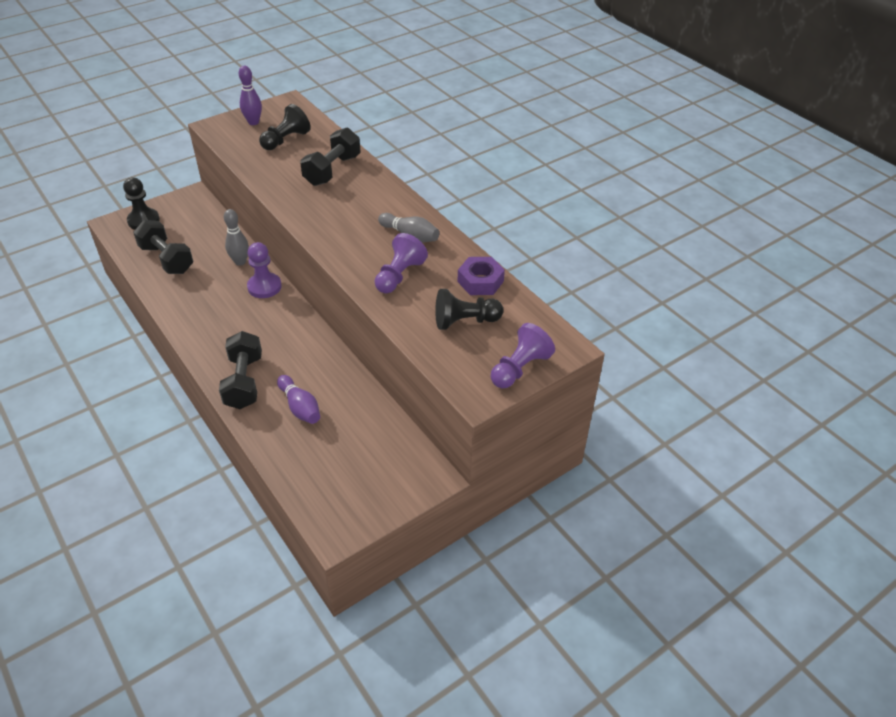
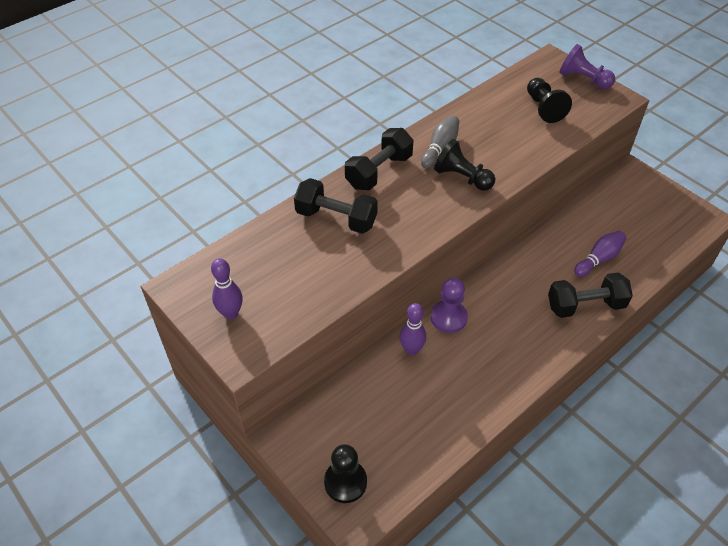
camera: 95 degrees left, 5 degrees up
black dumbbell [133,220,193,274] -> black dumbbell moved to [345,128,414,190]
grey bowling pin [224,209,249,266] -> purple bowling pin [400,303,426,355]
black pawn [259,104,311,150] -> black pawn moved to [434,139,495,191]
purple pawn [375,233,428,293] -> none
purple nut [458,257,505,295] -> none

